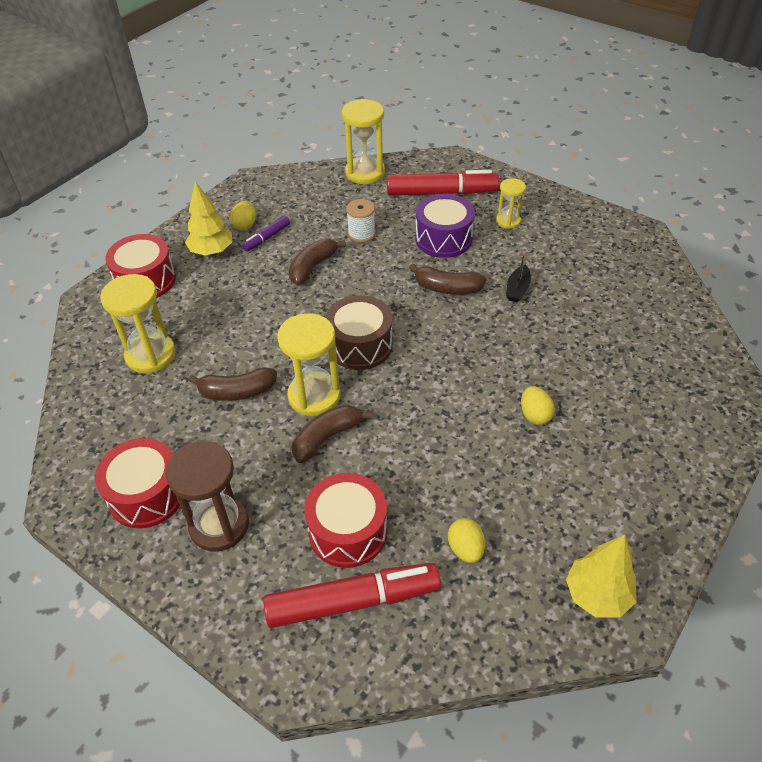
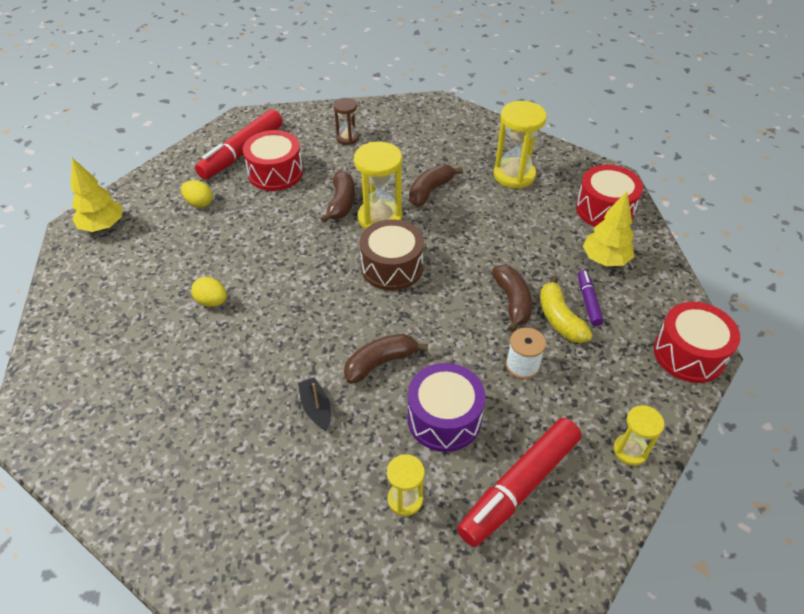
camera: 135 degrees right, 0 degrees up
red drum [95,438,180,528] -> red drum moved to [654,302,740,383]
brown hourglass [166,441,249,551] -> brown hourglass [333,98,359,145], size x0.57
yellow egg [230,201,256,230] -> none
yellow hourglass [342,99,385,184] -> yellow hourglass [614,405,664,466], size x0.57
none -> yellow banana [540,275,593,343]

